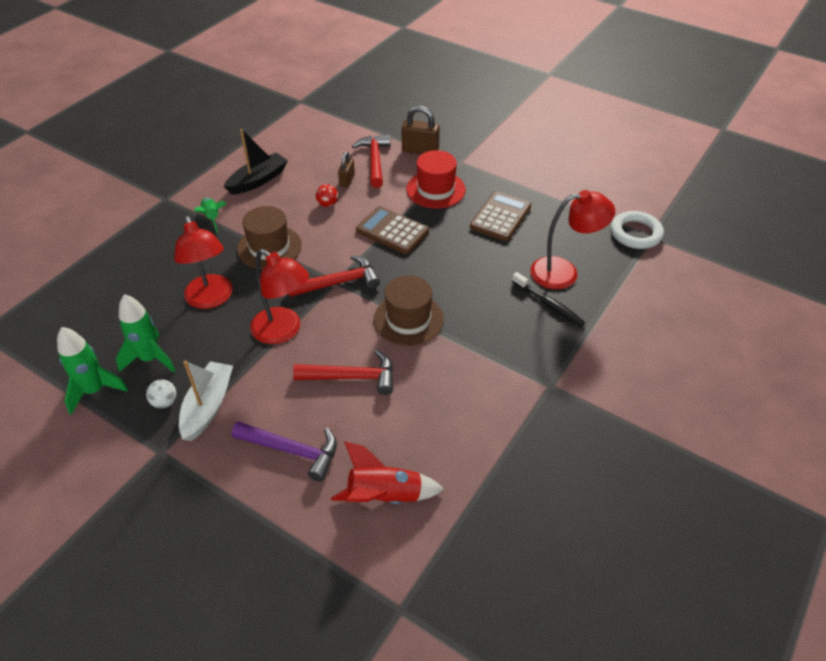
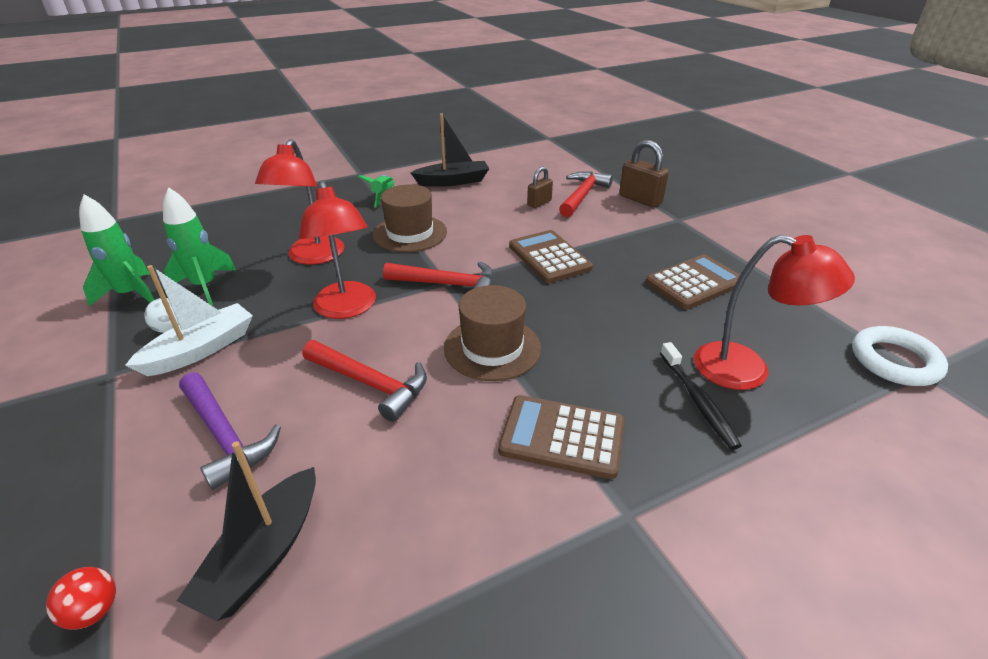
camera: 30 degrees right, 10 degrees down
red ball [316,184,338,207] -> red ball moved to [46,567,116,630]
red rocket [331,441,444,504] -> black boat [177,441,316,621]
red hat [406,150,466,208] -> none
none -> brown calculator [498,395,625,479]

